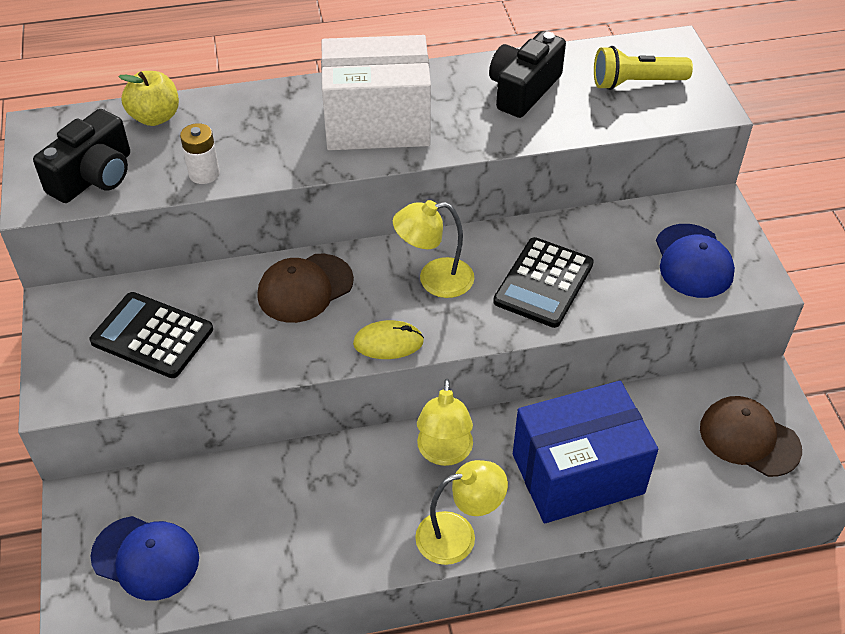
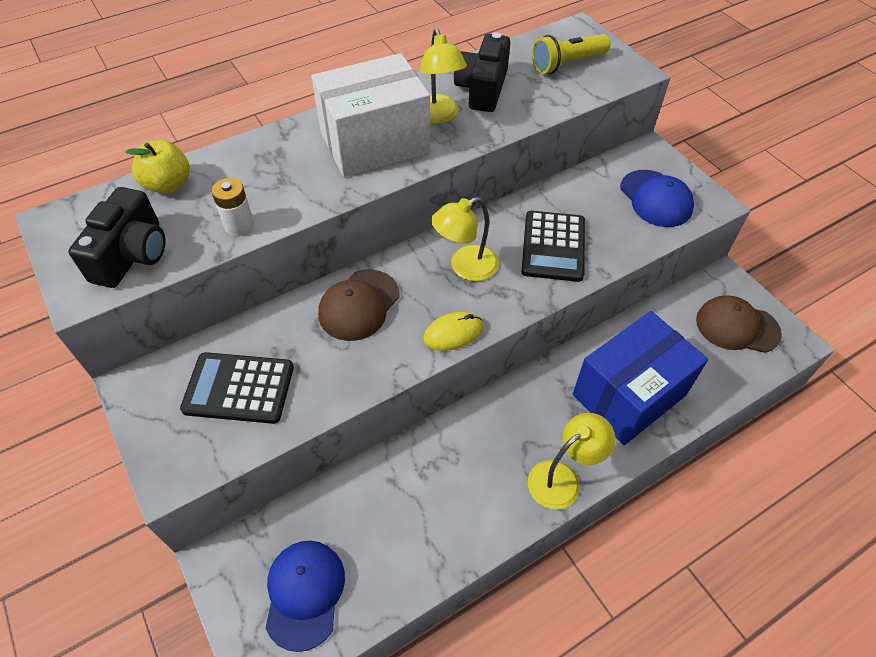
camera: 20 degrees left, 5 degrees up
blue cap [91,516,199,601] -> blue cap turned 90 degrees counterclockwise [266,541,345,652]
yellow lamp [417,379,473,466] -> yellow lamp moved to [420,29,467,124]

